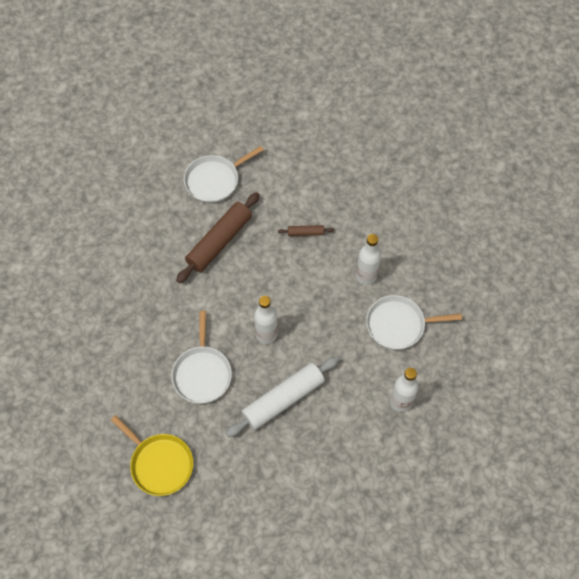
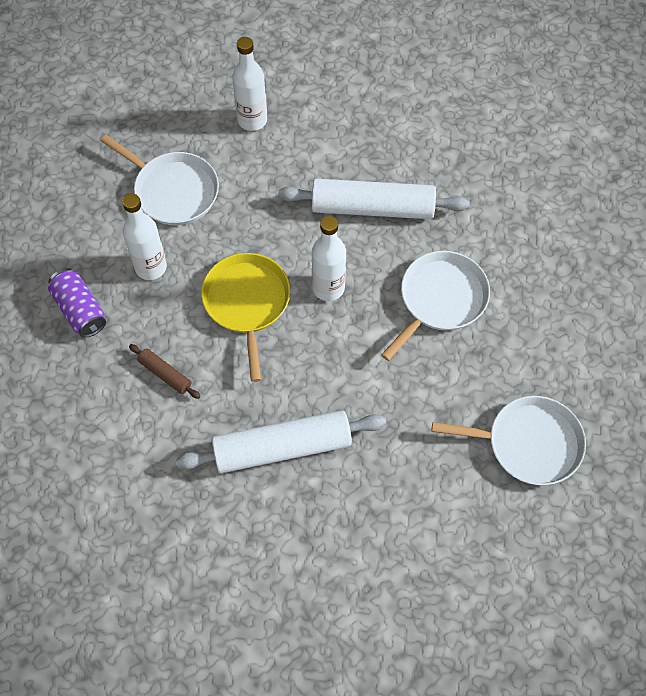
camera: 140 degrees left, 0 degrees up
yellow pan [111,415,193,496] -> yellow pan moved to [201,253,290,382]
brown rolling pin [176,192,260,283] -> white rolling pin [176,410,386,474]
white pan [184,146,264,203] -> white pan moved to [432,396,586,485]
none -> purple can [48,268,106,338]

